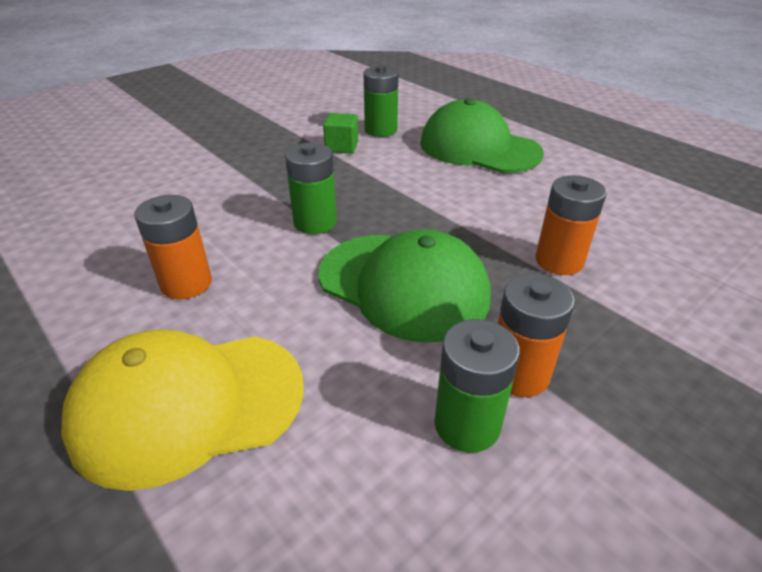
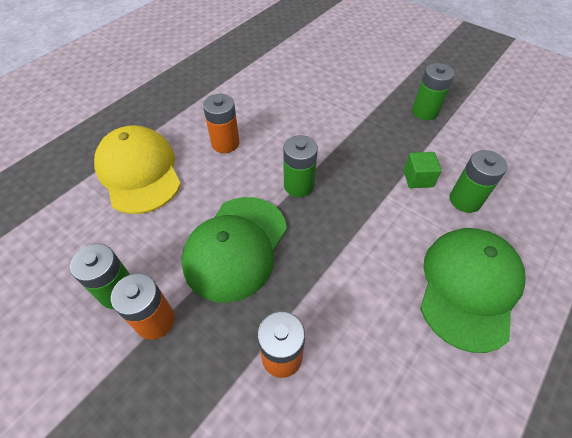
camera: 80 degrees right, 15 degrees up
none -> green battery [412,63,455,120]

